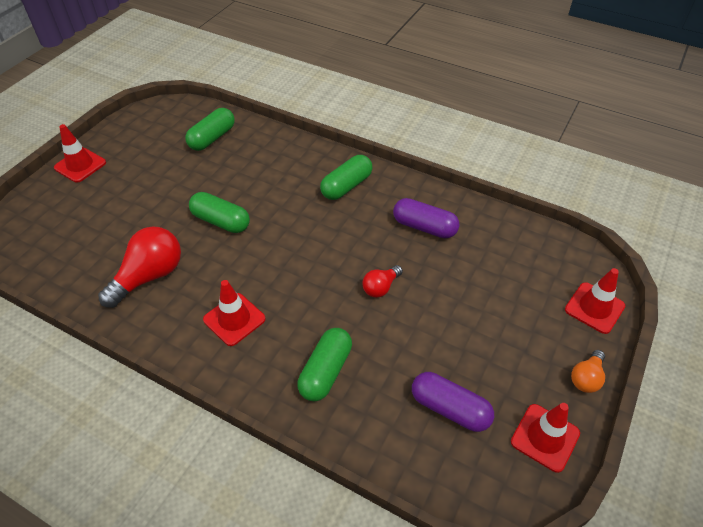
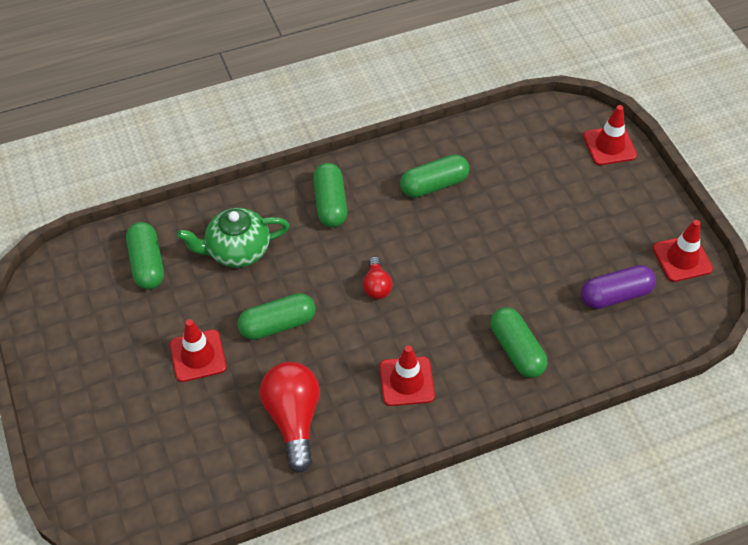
camera: 50 degrees left, 5 degrees up
red traffic cone [54,124,106,183] -> red traffic cone moved to [170,319,227,382]
red light bulb [362,265,403,298] -> red light bulb moved to [363,256,392,299]
purple capsule [393,198,460,238] -> green capsule [400,154,469,198]
orange light bulb [571,350,605,393] -> none
none -> green teapot [177,208,290,268]

